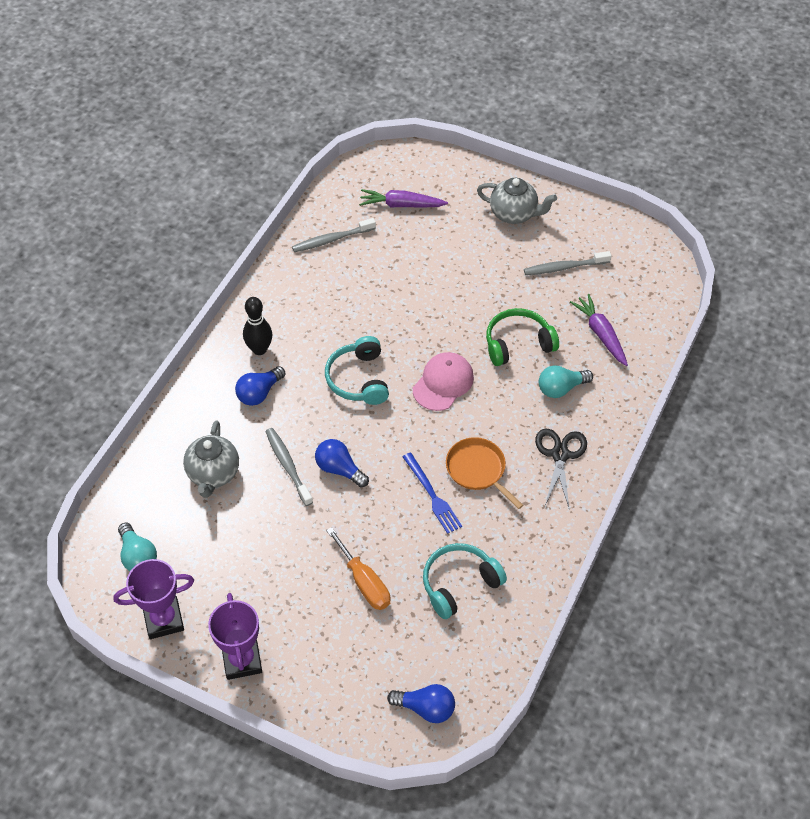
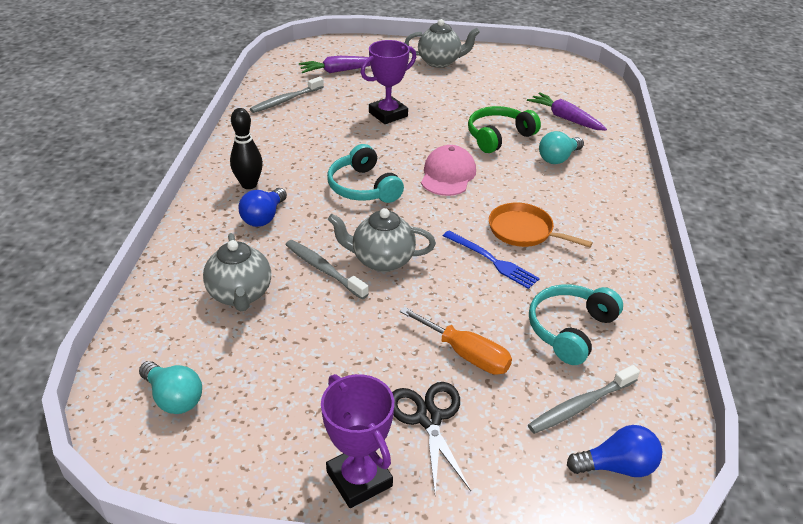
camera: 20 degrees left, 15 degrees down
purple trophy [113,559,194,639] -> purple trophy moved to [360,40,416,124]
blue light bulb [315,439,369,487] -> grey teapot [328,208,436,272]
grey toothbrush [524,251,611,275] -> grey toothbrush moved to [528,365,640,434]
black scissors [535,429,587,507] -> black scissors moved to [392,382,471,494]

